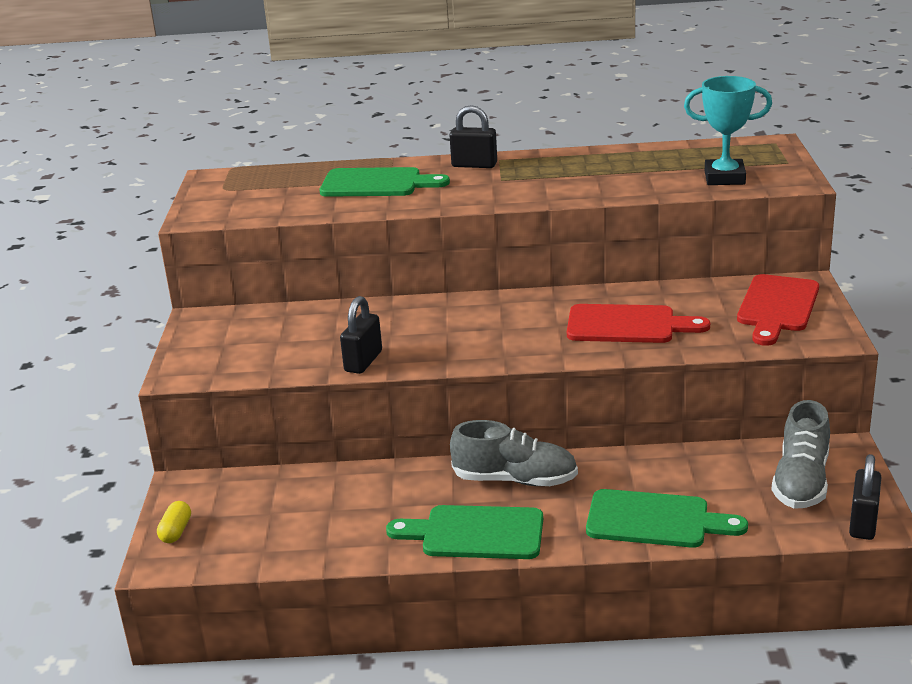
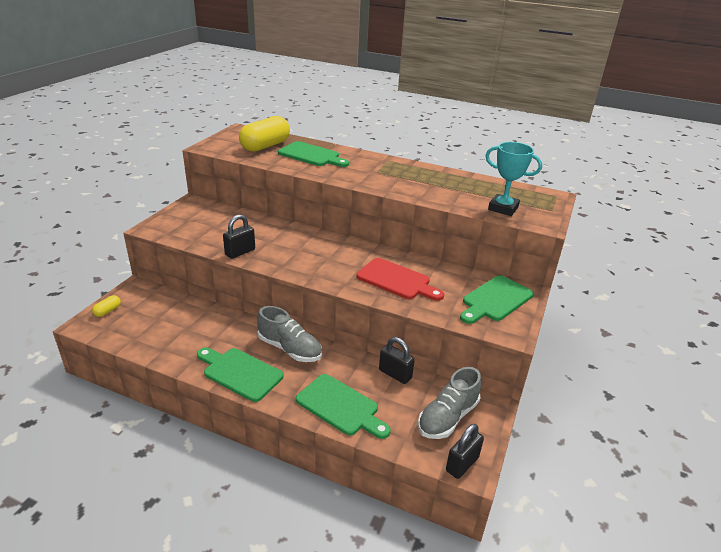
camera: 20 degrees right, 5 degrees up
black padlock [449,105,497,168] -> black padlock moved to [379,337,415,384]
red cutting board [737,274,819,346] -> green cutting board [460,275,534,324]
none -> yellow capsule [239,116,290,152]

